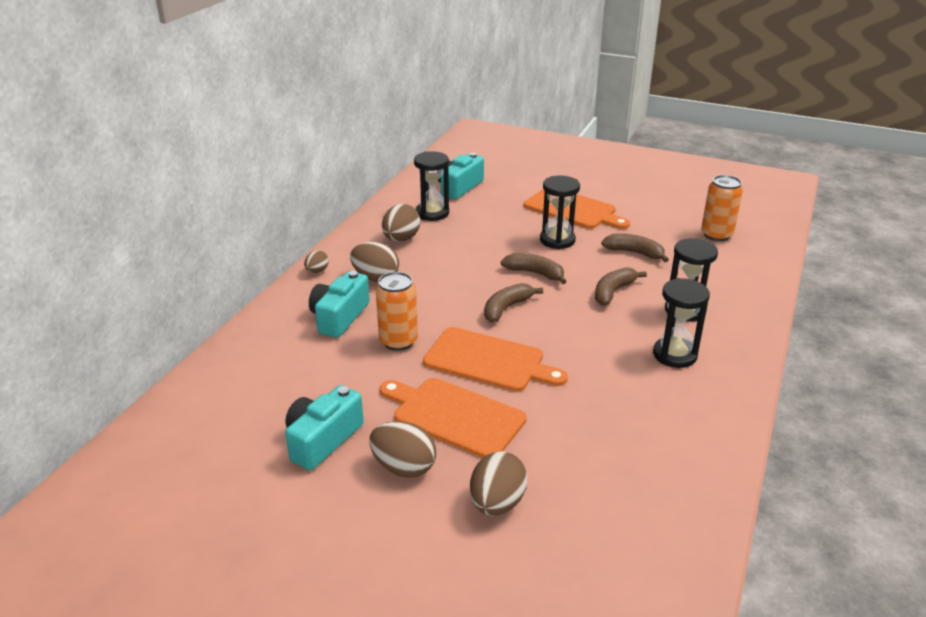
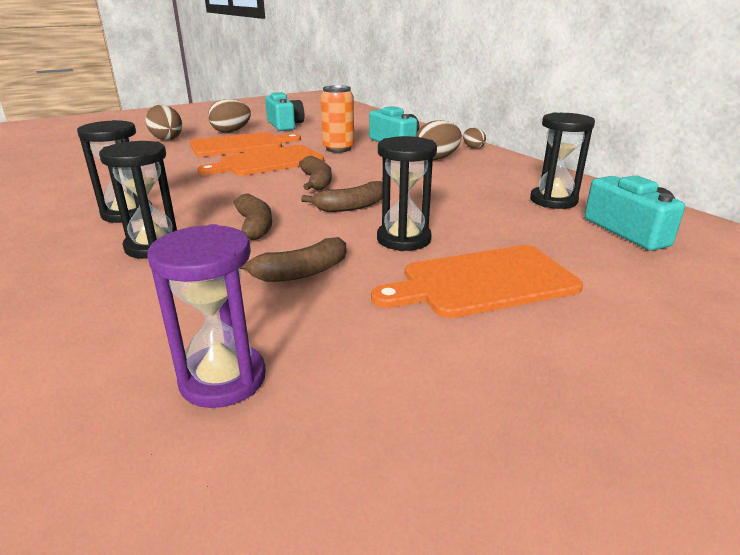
camera: 125 degrees right, 5 degrees down
brown egg [382,204,420,242] -> none
orange can [701,175,743,241] -> purple hourglass [148,224,266,408]

